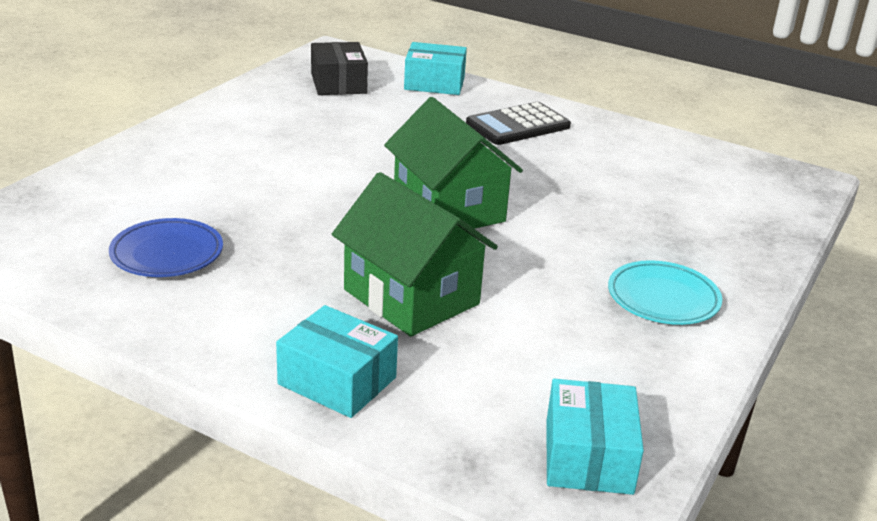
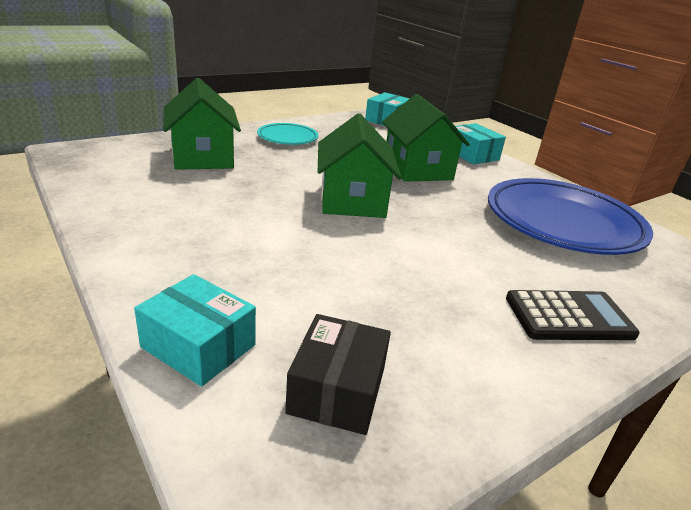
camera: 155 degrees left, 0 degrees up
blue plate [109,218,223,277] -> blue plate [488,178,653,255], size x2.05
black calculator [466,102,571,145] -> black calculator moved to [506,290,640,340]
none -> green house [163,78,241,170]

